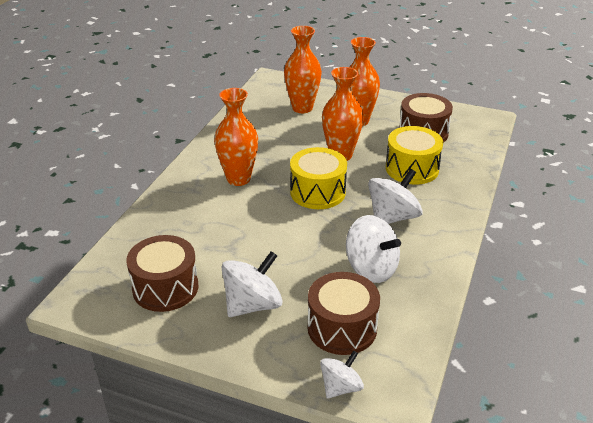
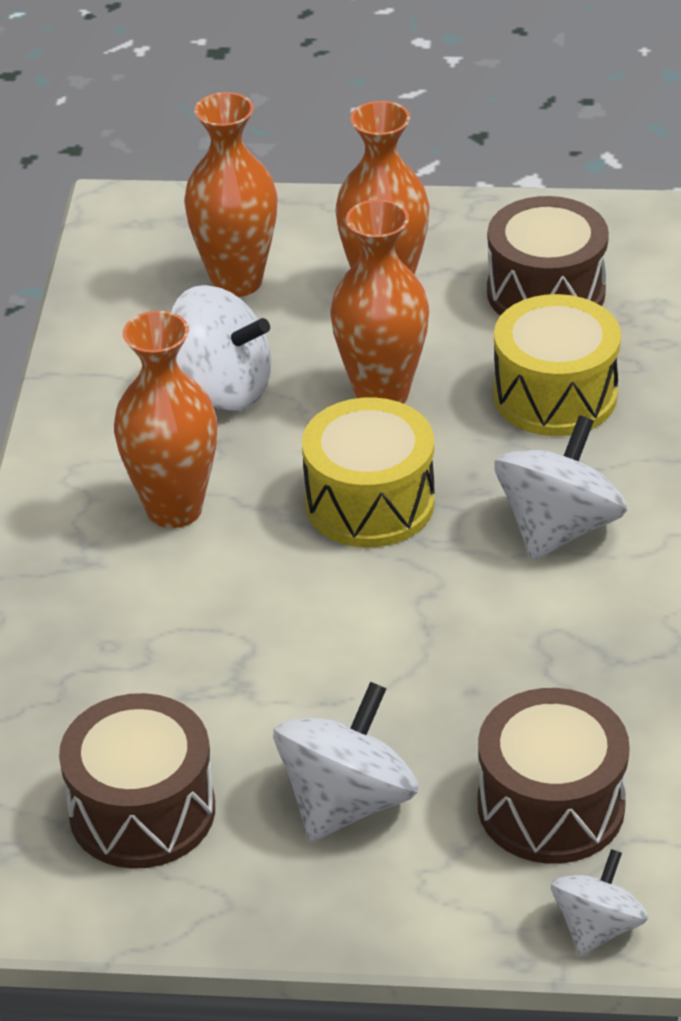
camera: 15 degrees left, 5 degrees up
white spinning top [346,215,401,283] -> white spinning top moved to [170,285,271,411]

